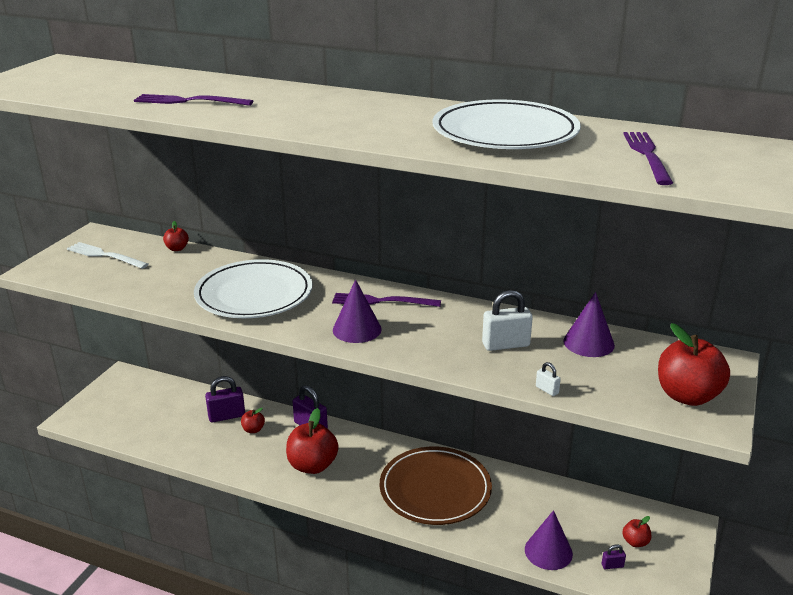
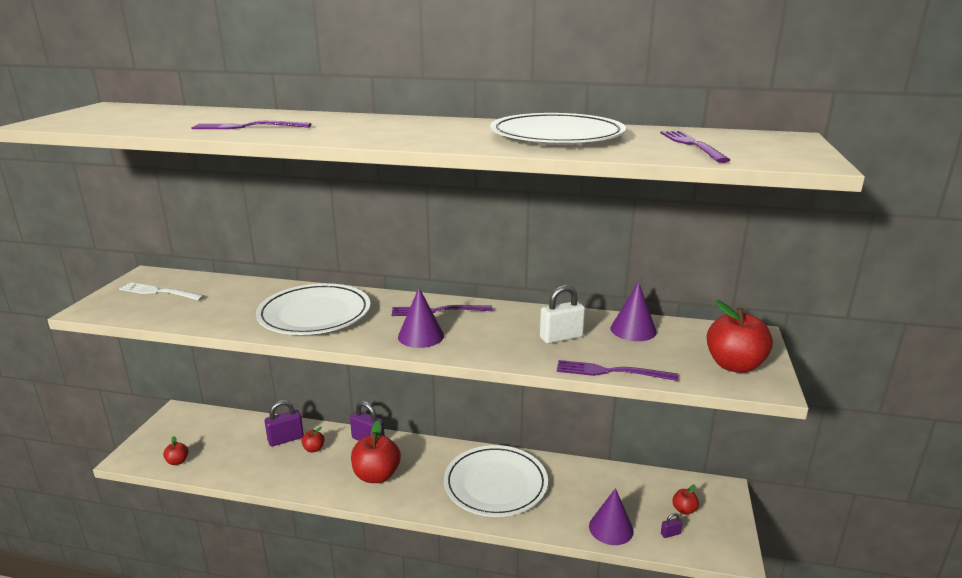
camera: 10 degrees left, 5 degrees down
red apple [163,221,189,251] -> red apple moved to [163,436,189,465]
brown plate [380,446,492,525] -> white plate [444,445,548,517]
white padlock [536,362,561,396] -> purple fork [557,360,678,381]

